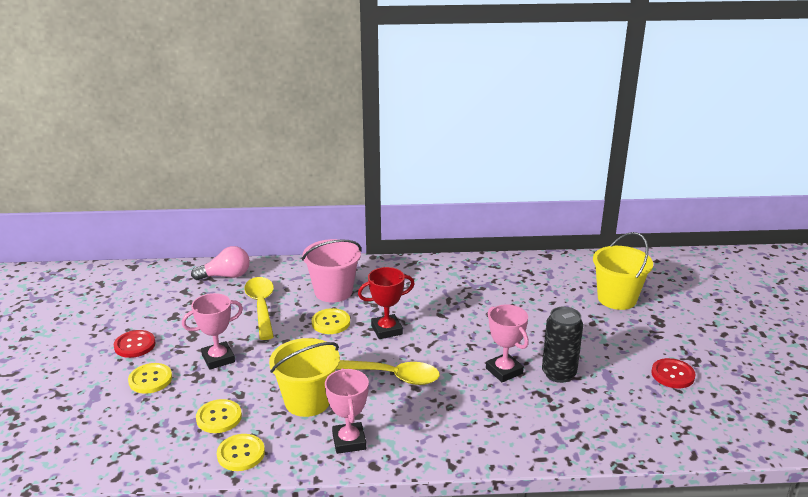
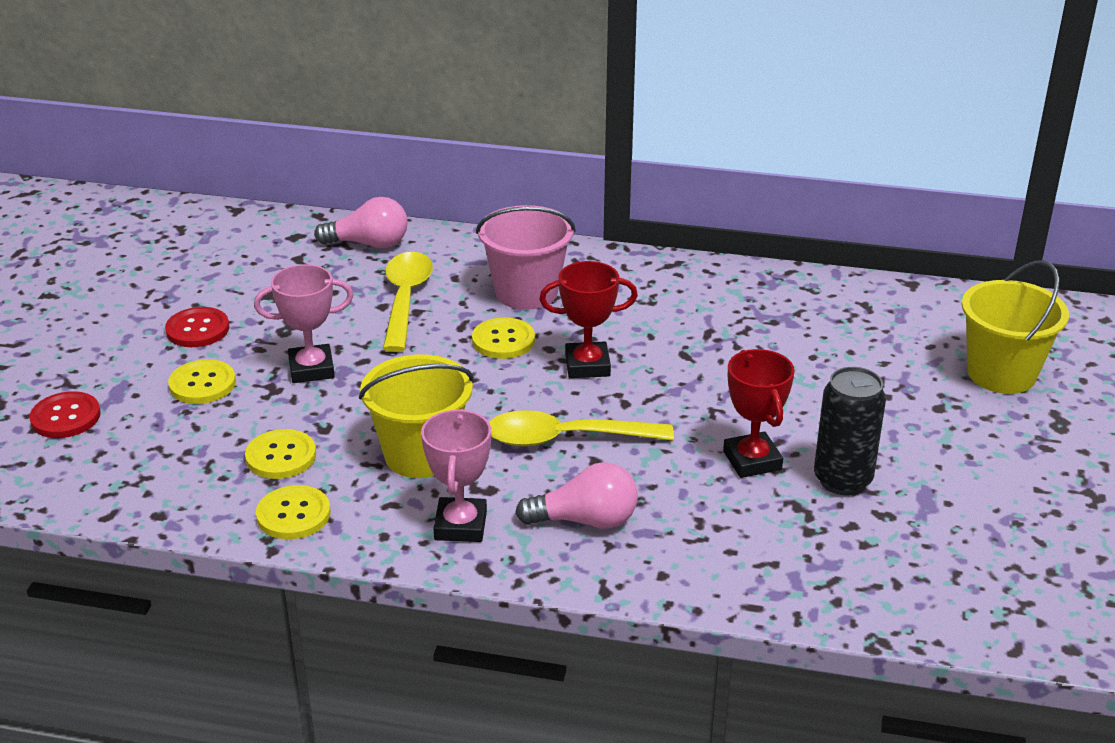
camera: 15 degrees right, 5 degrees up
yellow spoon [337,360,440,385] -> yellow spoon turned 150 degrees clockwise [489,410,674,446]
pink trophy [486,305,529,382] -> red trophy [723,349,795,478]
red button [651,358,696,389] -> red button moved to [30,391,100,438]
none -> pink light bulb [515,462,638,529]

